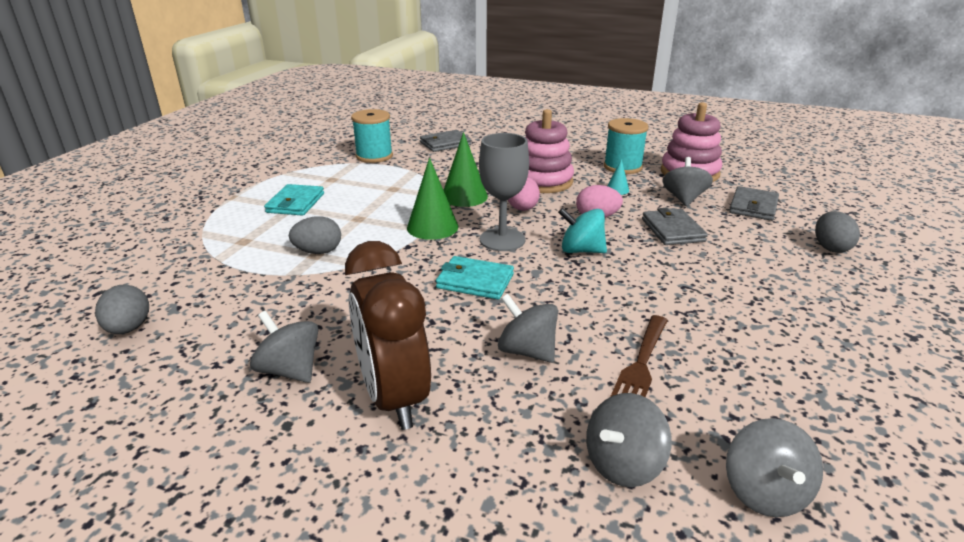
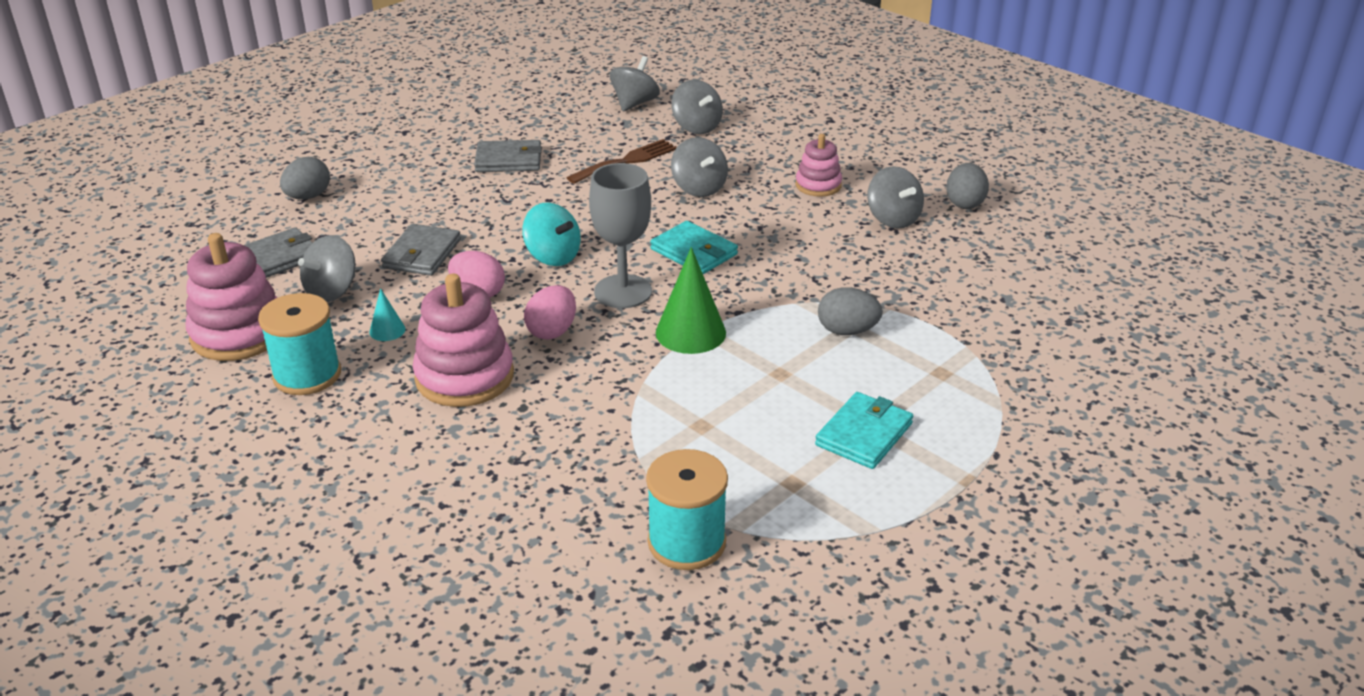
camera: 155 degrees left, 5 degrees up
grey egg [95,285,149,334] -> grey egg moved to [946,163,989,209]
brown clock [345,241,431,430] -> pink stacking toy [795,134,842,197]
grey wallet [420,130,471,152] -> grey wallet moved to [474,140,542,172]
green cone [444,132,488,207] -> none
grey spinning top [586,393,672,487] -> grey spinning top turned 75 degrees clockwise [672,80,723,134]

